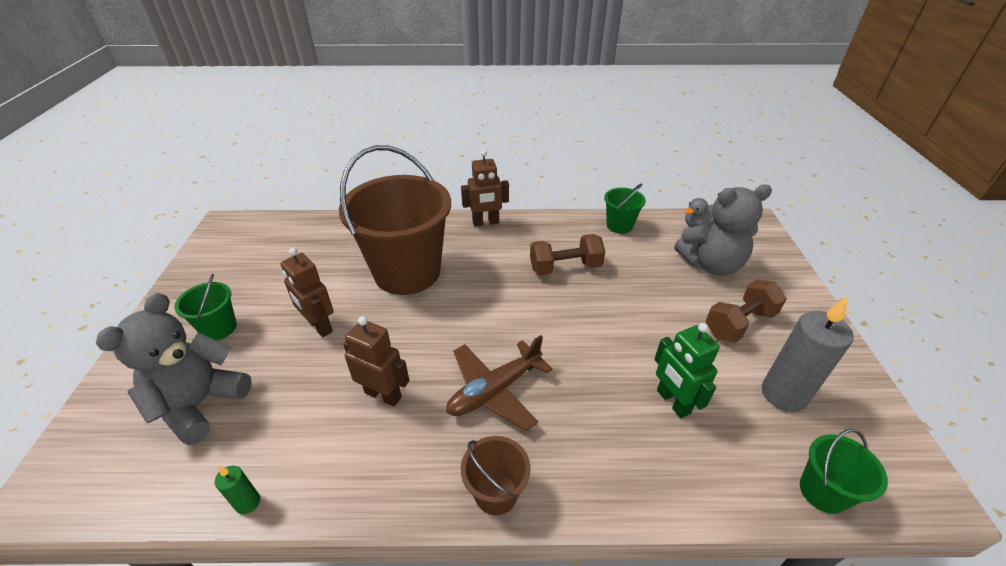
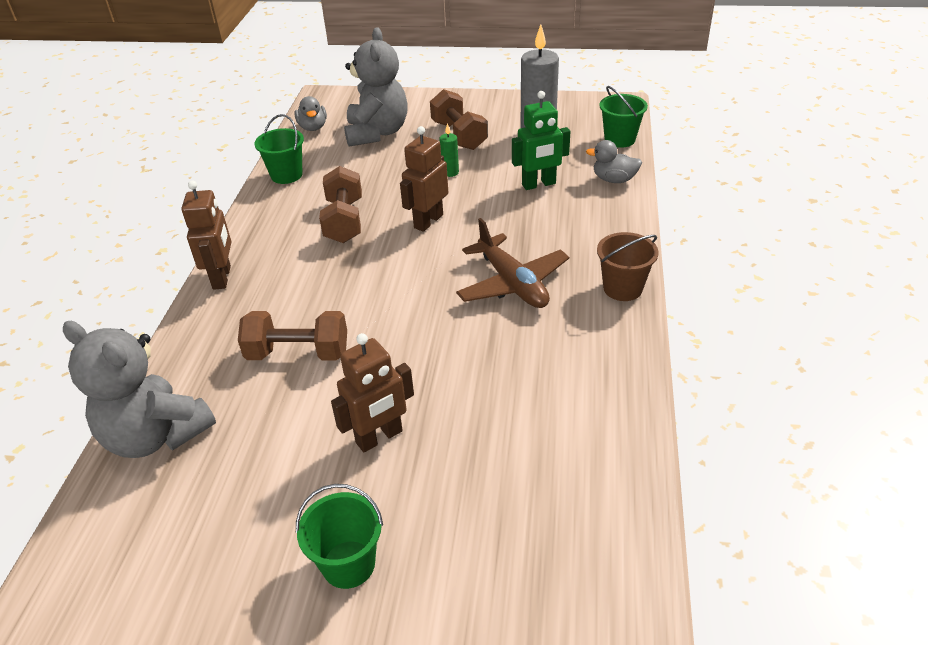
camera: 80 degrees left, 0 degrees up
grey teddy bear [96,293,252,445] -> grey teddy bear moved to [63,321,216,458]
green candle [215,466,260,514] -> green candle moved to [439,123,459,177]
brown bucket [339,145,451,295] -> brown dumbbell [238,311,347,360]
brown robot [343,316,410,407] -> brown robot moved to [400,126,448,232]
none -> grey duck [586,140,642,183]

